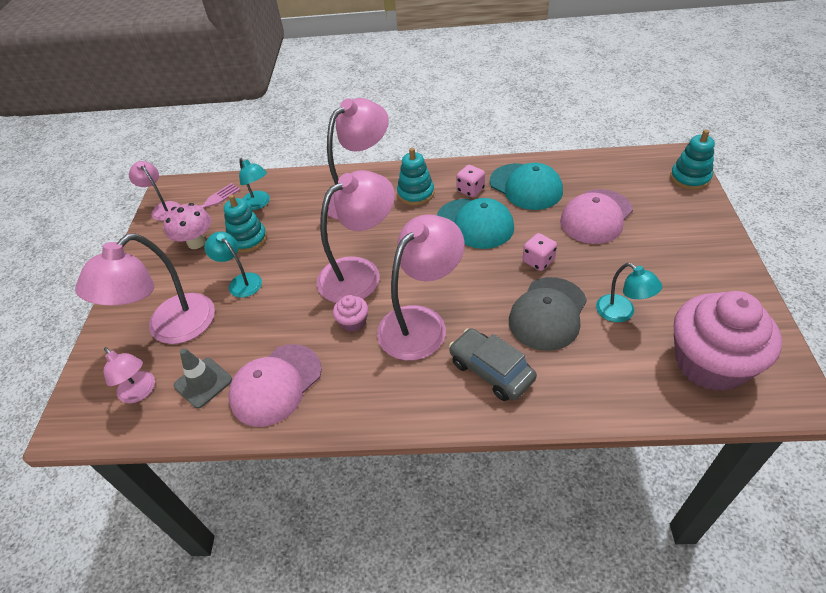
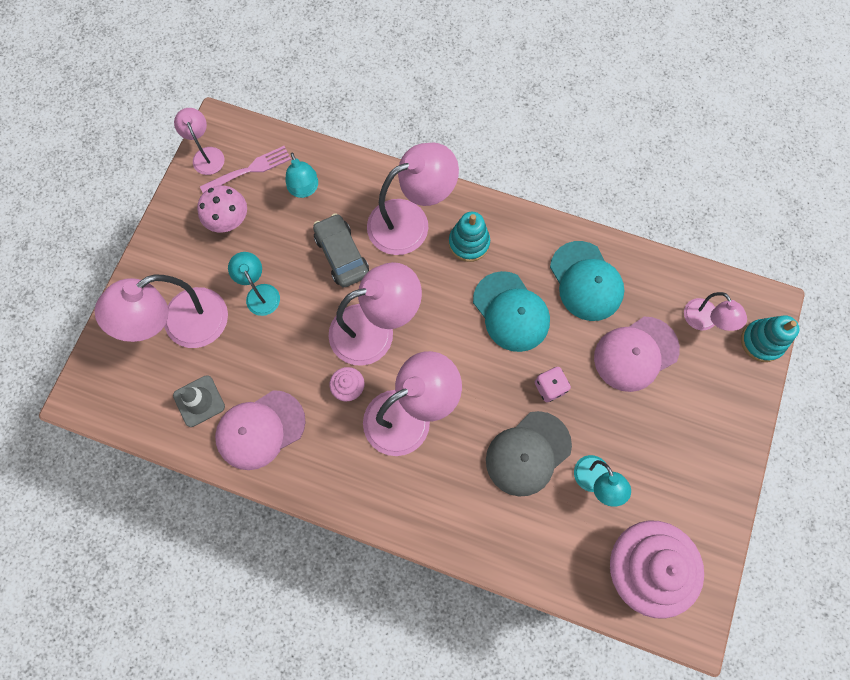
camera: 15 degrees right, 25 degrees up
pink lamp [103,347,155,403] -> pink lamp moved to [684,292,747,331]
turquoise stacking toy [224,194,267,253] -> none
grey car [449,328,537,401] -> grey car moved to [313,213,369,288]
pink dice [456,165,485,197] -> none

